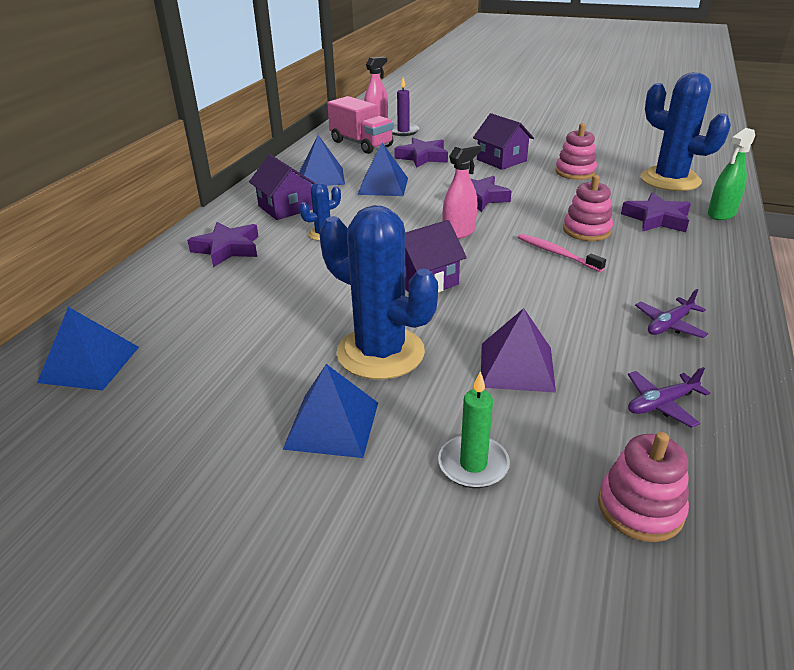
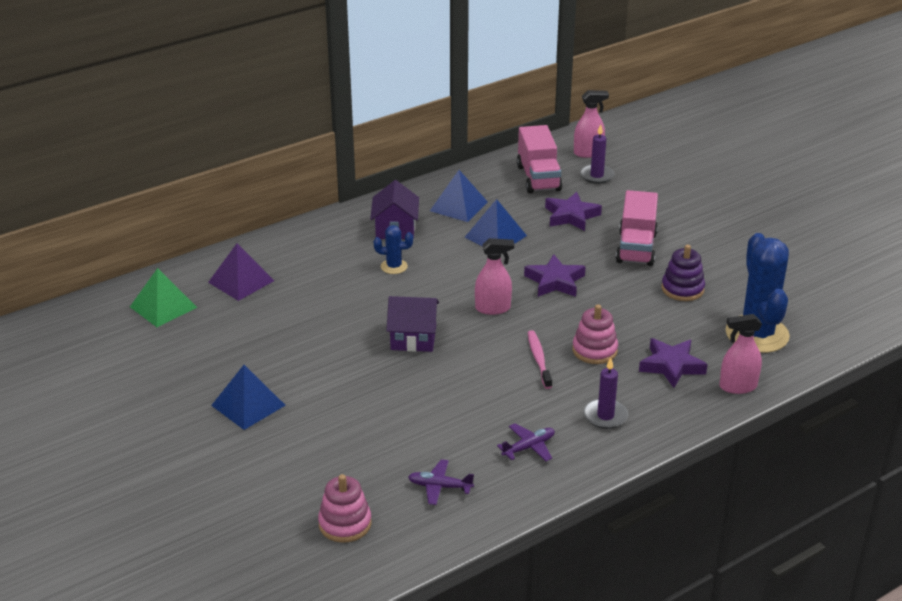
camera: 35 degrees right, 0 degrees up
blue pyramid [37,307,139,390] -> green pyramid [130,268,197,327]
purple star [187,222,259,267] -> none
blue cactus [319,205,438,380] -> none
green candle [438,371,510,488] -> none
purple house [473,113,534,170] -> pink truck [616,190,658,266]
purple pyramid [481,308,556,393] -> purple pyramid moved to [208,243,274,301]
pink stacking toy [555,123,597,180] -> purple stacking toy [661,245,705,301]
purple plane [635,289,709,338] -> purple plane turned 150 degrees clockwise [497,423,555,461]
green spray bottle [708,128,755,220] -> pink spray bottle [719,314,762,394]
none -> purple candle [584,357,628,429]

